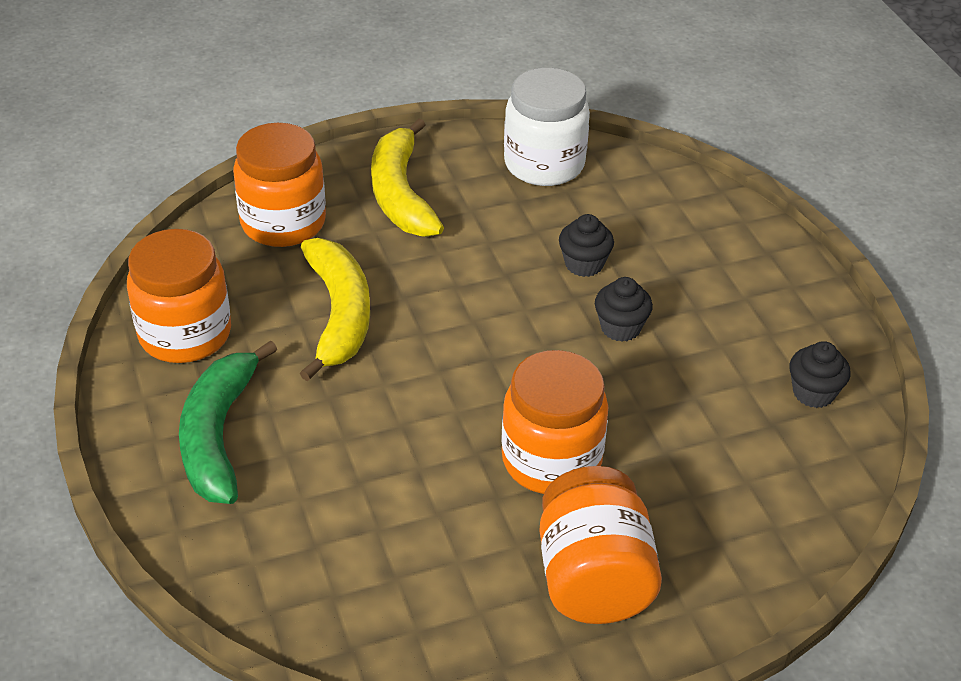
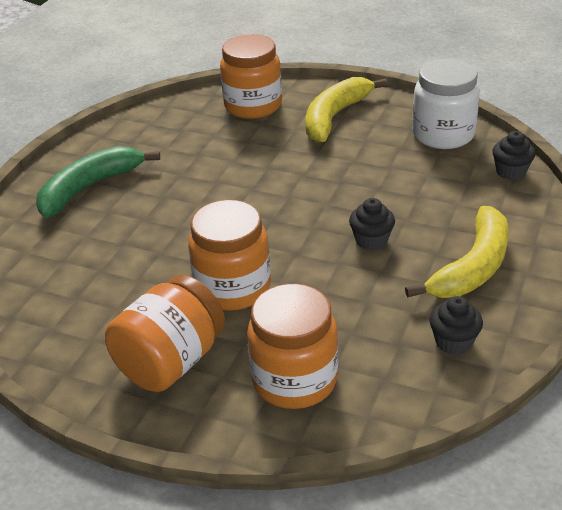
camera: 45 degrees right, 5 degrees down
orange jar [127,229,231,363] -> orange jar moved to [247,284,338,409]
yellow banana [300,238,370,381] -> yellow banana moved to [405,206,508,298]
black cupcake [559,214,614,277] -> black cupcake moved to [492,131,535,180]

